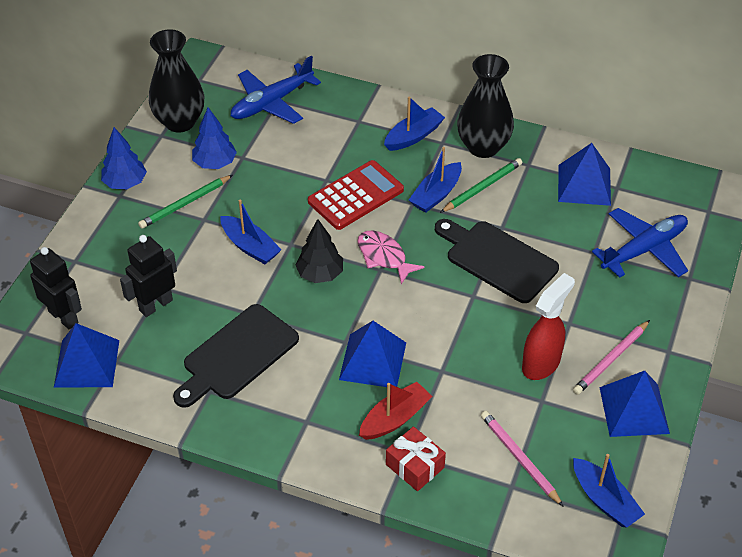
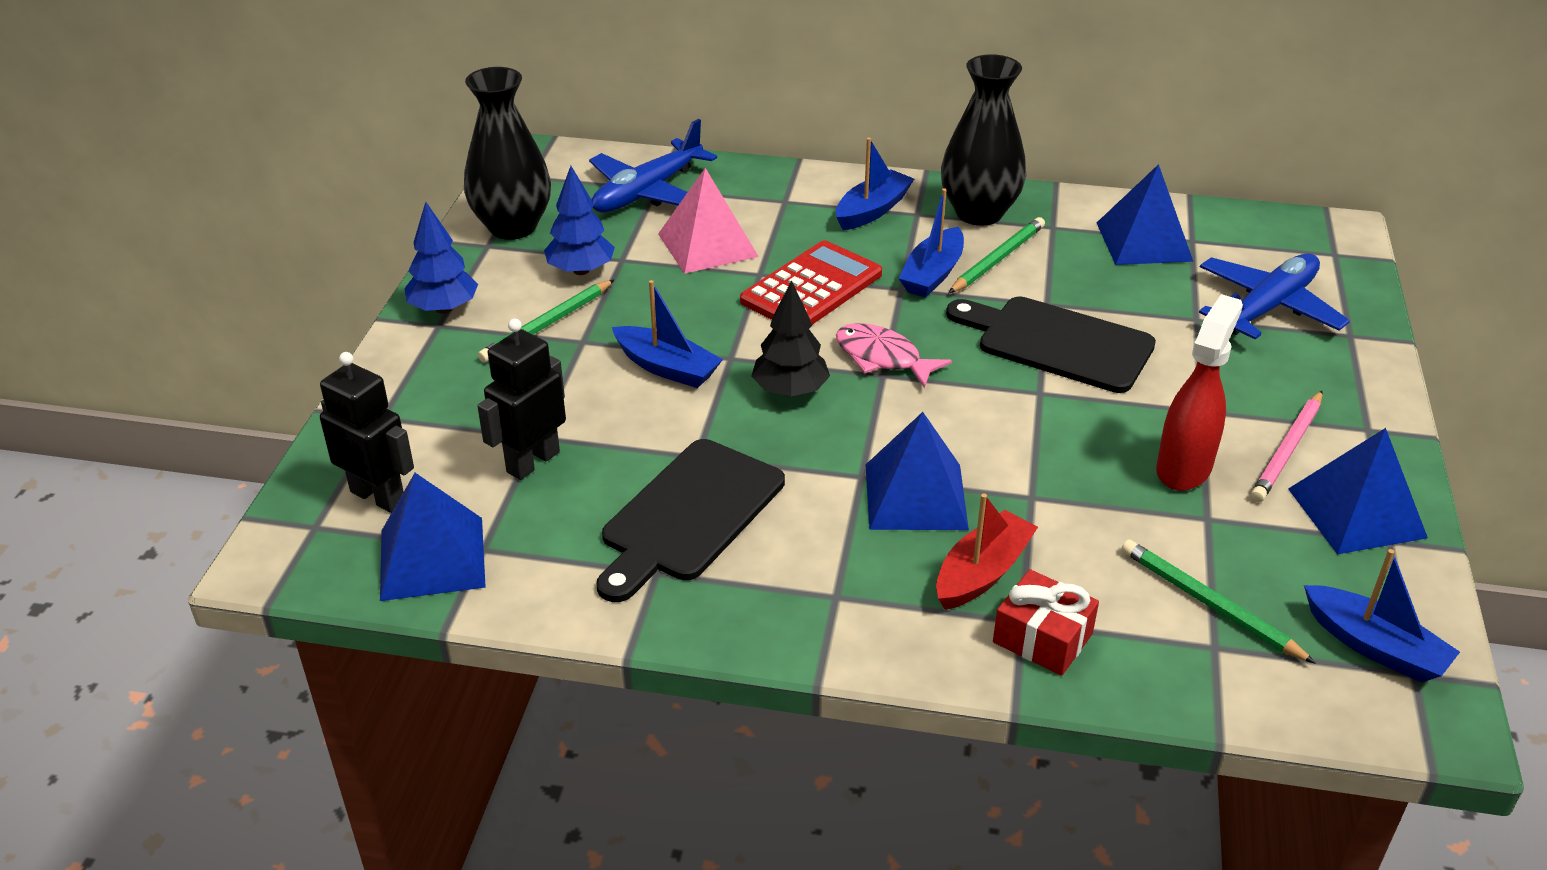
camera: 10 degrees left, 10 degrees down
pink pencil [481,410,564,507] -> green pencil [1122,539,1316,664]
none -> pink pyramid [658,168,759,274]

